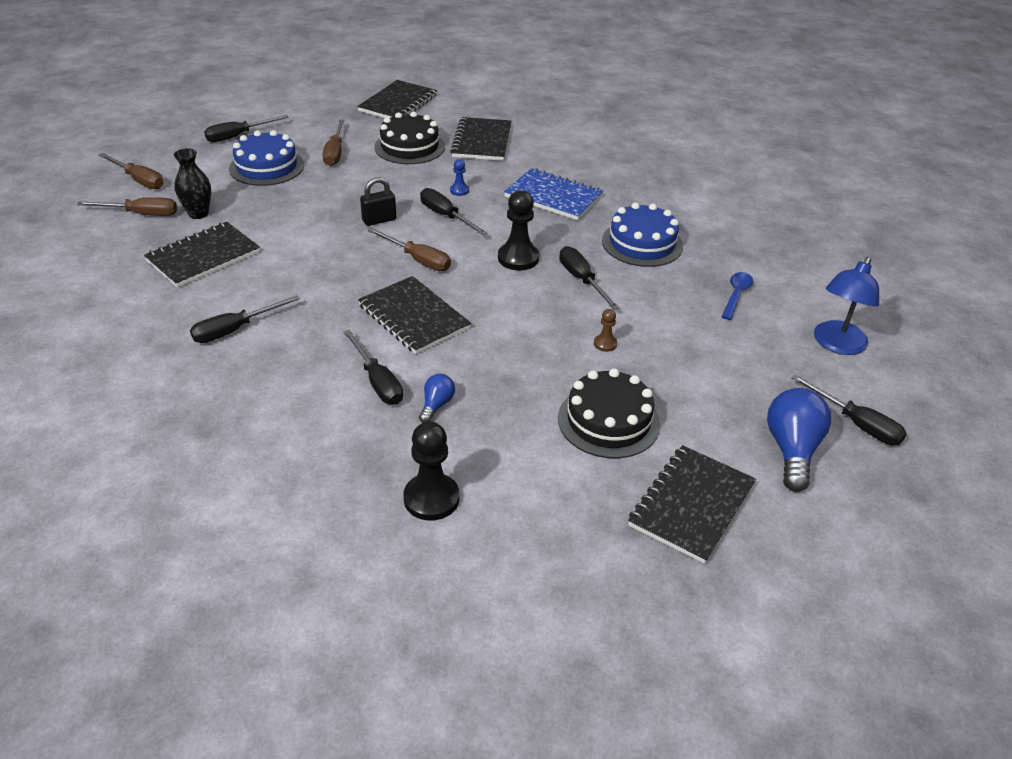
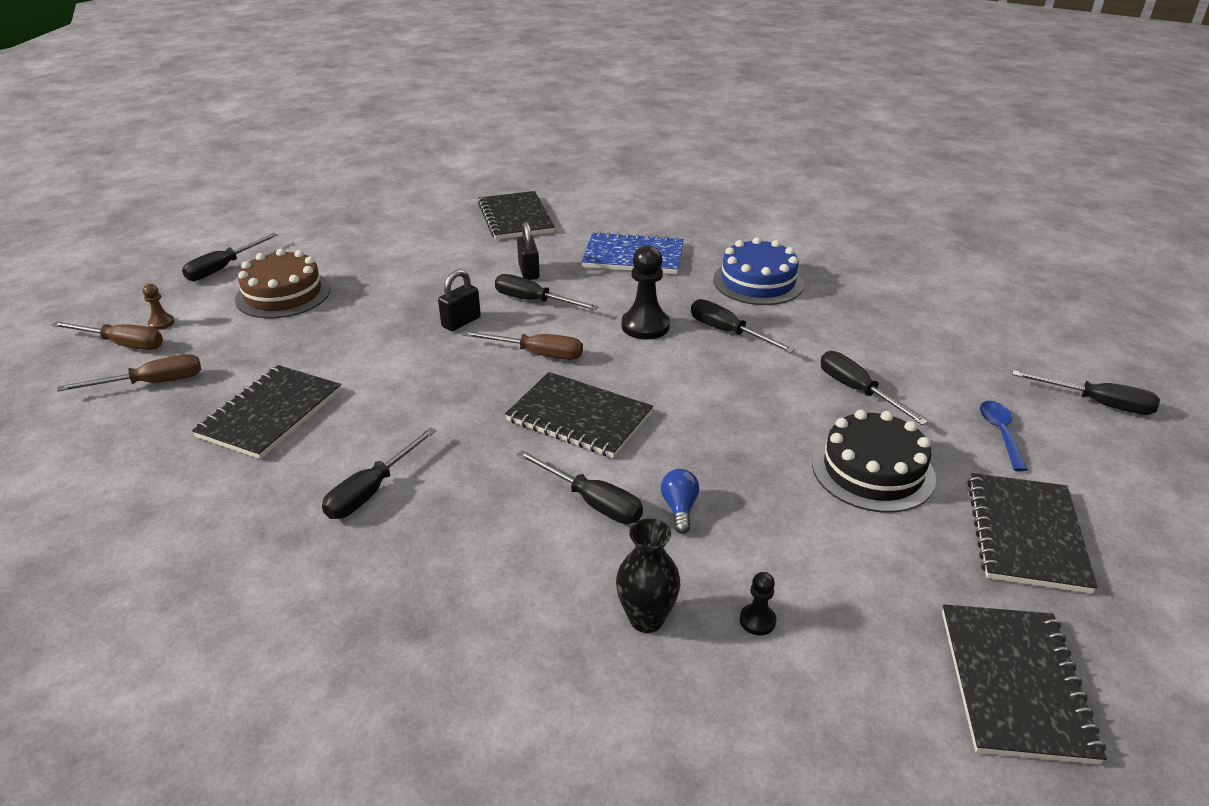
camera: 20 degrees left, 5 degrees down
black vase [174,148,211,219] -> black vase moved to [616,518,680,633]
blue cake [229,130,304,186] -> brown cake [235,249,331,318]
brown screwdriver [323,119,344,166] -> none
black notebook [357,80,437,118] -> black notebook moved to [942,604,1106,765]
black cake [374,111,445,164] -> none
black pawn [403,421,459,521] -> black pawn [739,572,777,635], size x0.50
blue pawn [450,159,469,196] -> black padlock [517,222,540,280]
brown pawn [594,309,617,352] -> brown pawn moved to [142,284,175,330]
blue spoon [721,272,753,320] -> blue spoon moved to [980,401,1028,472]
blue light bulb [767,388,831,492] -> none
blue lamp [814,257,879,355] -> none
none -> black screwdriver [820,351,928,425]

